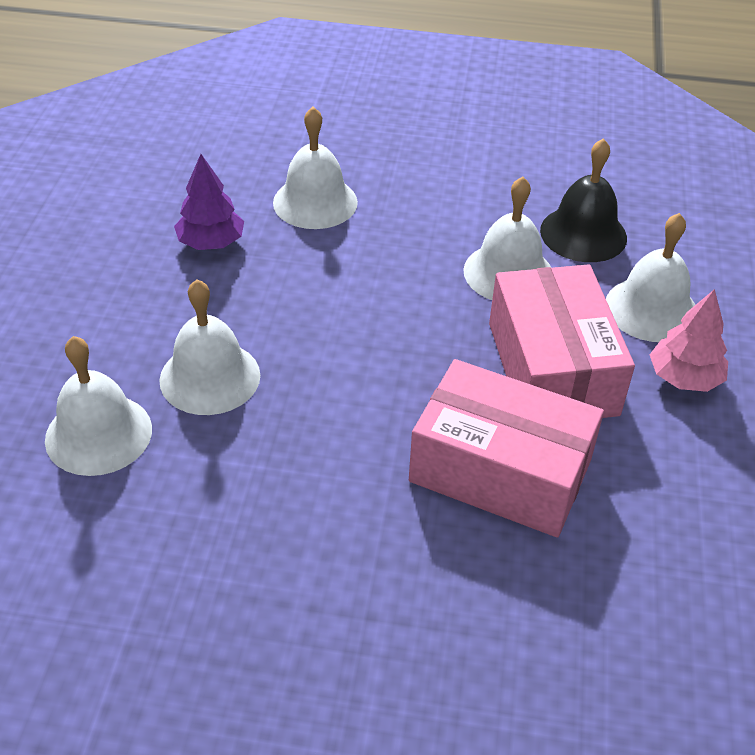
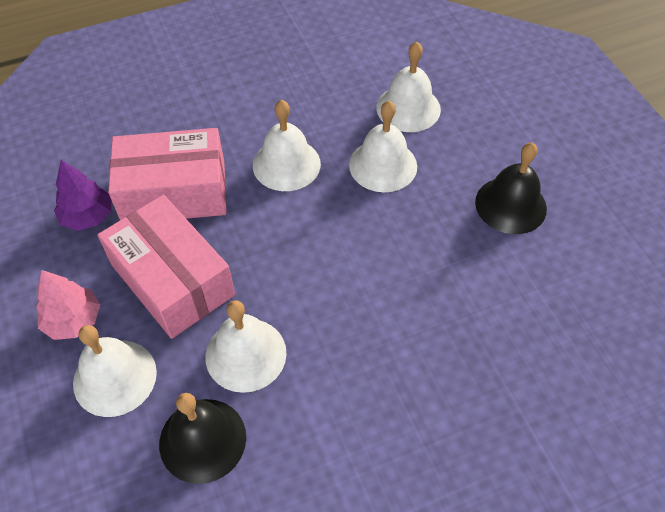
camera: 150 degrees right, 10 degrees up
purple tree [174,154,244,250] -> purple tree moved to [54,160,111,231]
white bell [273,107,358,229] -> white bell moved to [253,100,321,191]
none -> black bell [475,142,547,234]

